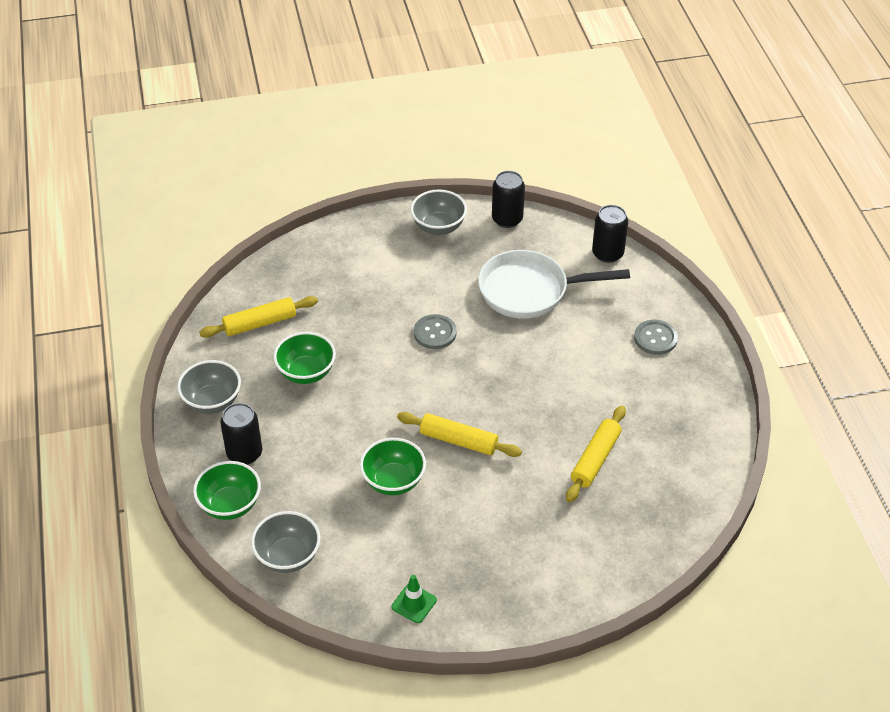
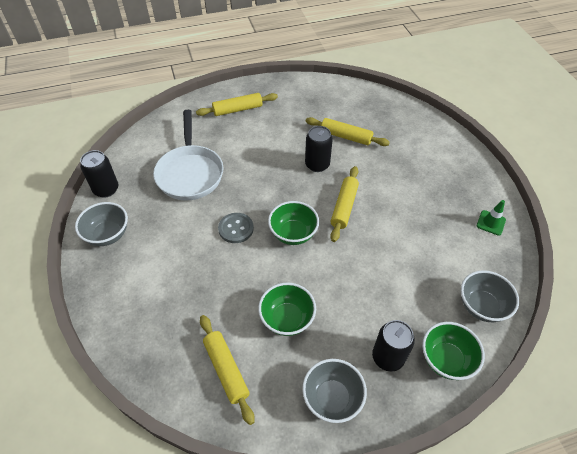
camera: 95 degrees left, 5 degrees up
green bowl [360,438,426,495] -> green bowl moved to [268,201,319,245]
black can [592,205,628,263] -> black can moved to [305,126,333,172]
grey button [634,320,678,355] -> yellow rolling pin [196,93,278,116]

